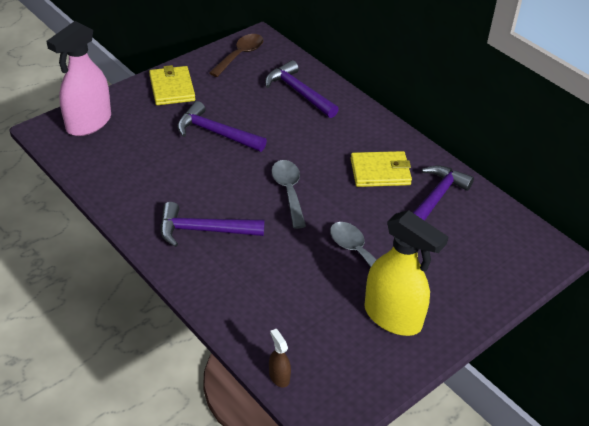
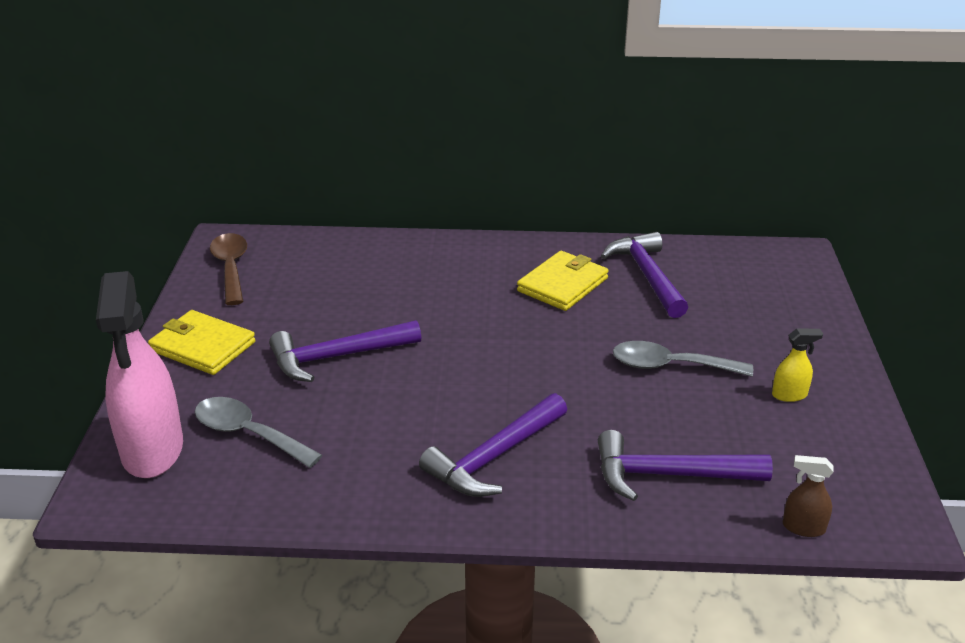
camera: 45 degrees left, 10 degrees down
purple hammer [265,60,339,118] -> purple hammer moved to [598,430,773,501]
grey spoon [271,160,306,229] -> grey spoon moved to [195,397,323,468]
yellow spray bottle [364,210,448,336] -> yellow spray bottle [772,328,823,402], size x0.42

